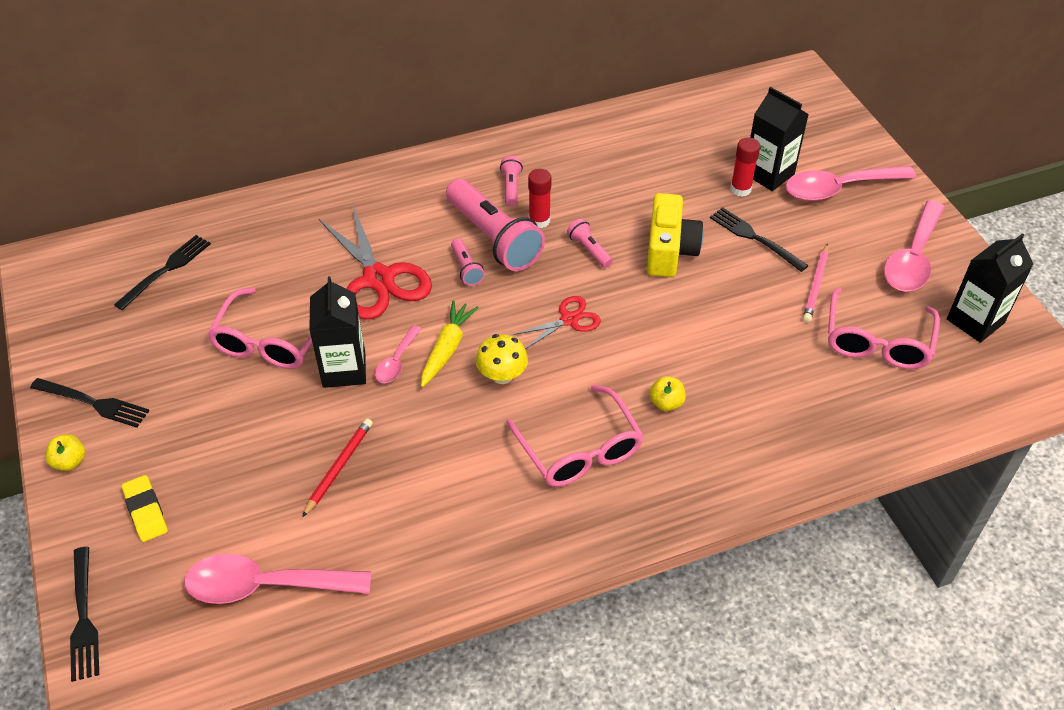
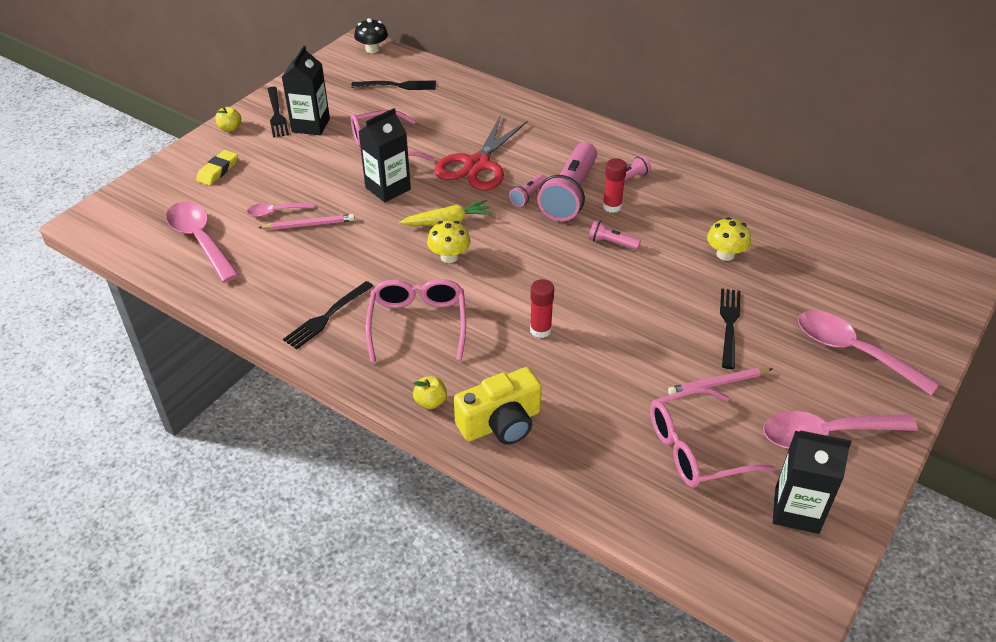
camera: 55 degrees right, 5 degrees down
black fork [70,547,99,682] -> black fork moved to [283,281,374,350]
red pencil [302,419,373,517] -> pink pencil [258,214,355,230]
pink spoon [375,325,421,383] -> pink spoon moved to [247,202,313,217]
pink glasses [506,385,644,487] -> pink glasses turned 150 degrees clockwise [365,279,466,362]
red scissors [513,296,601,349] -> none
pink flashlight [567,219,613,268] -> pink flashlight turned 90 degrees counterclockwise [589,220,641,250]
yellow camera [647,193,703,277] -> yellow camera moved to [454,367,542,445]
yellow apple [649,376,686,411] -> yellow apple moved to [413,376,447,409]
red glue stick [730,137,760,197] -> red glue stick moved to [530,279,554,338]
black carton [750,87,809,191] -> black carton moved to [282,46,330,135]
none -> black mushroom [354,18,388,53]
none -> yellow mushroom [707,217,751,261]

